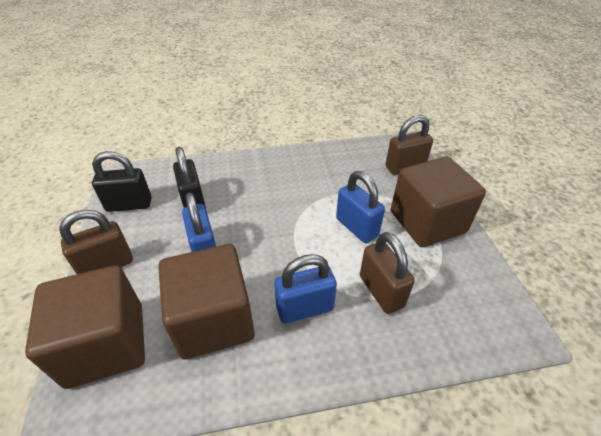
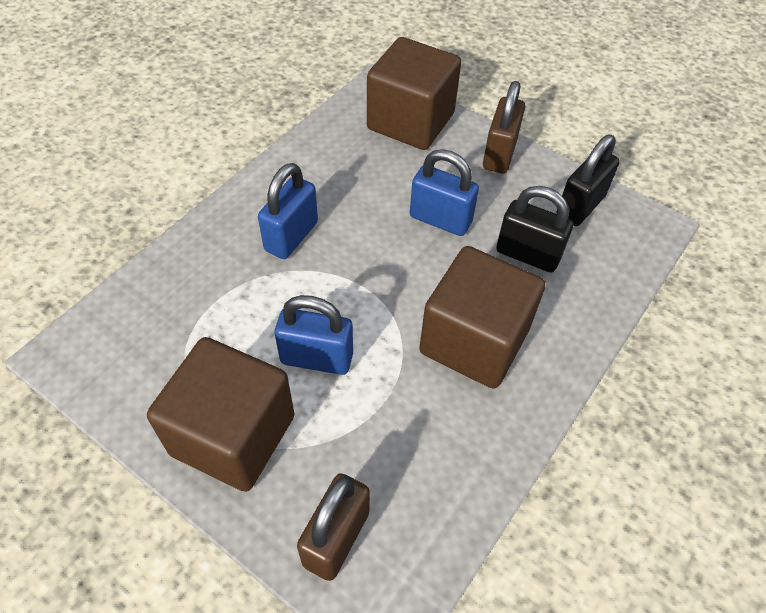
camera: 135 degrees right, 10 degrees up
brown cube [158,244,255,359] -> brown cube moved to [419,246,545,389]
brown padlock [360,232,415,314] -> none

